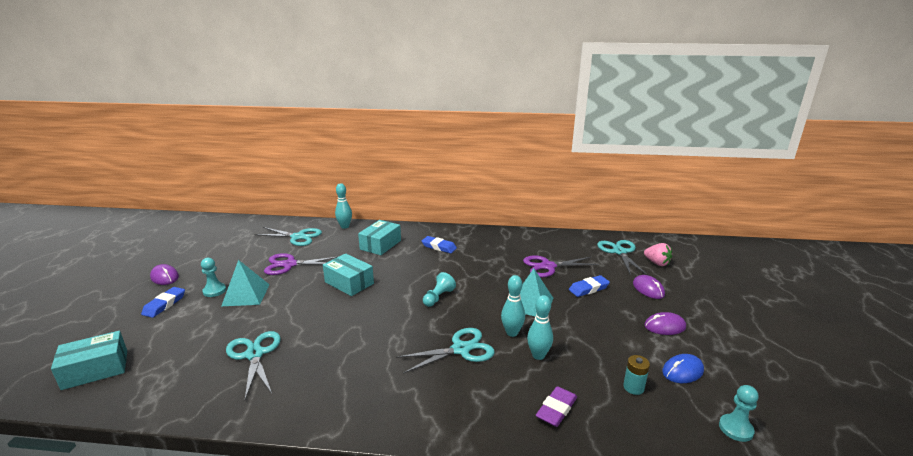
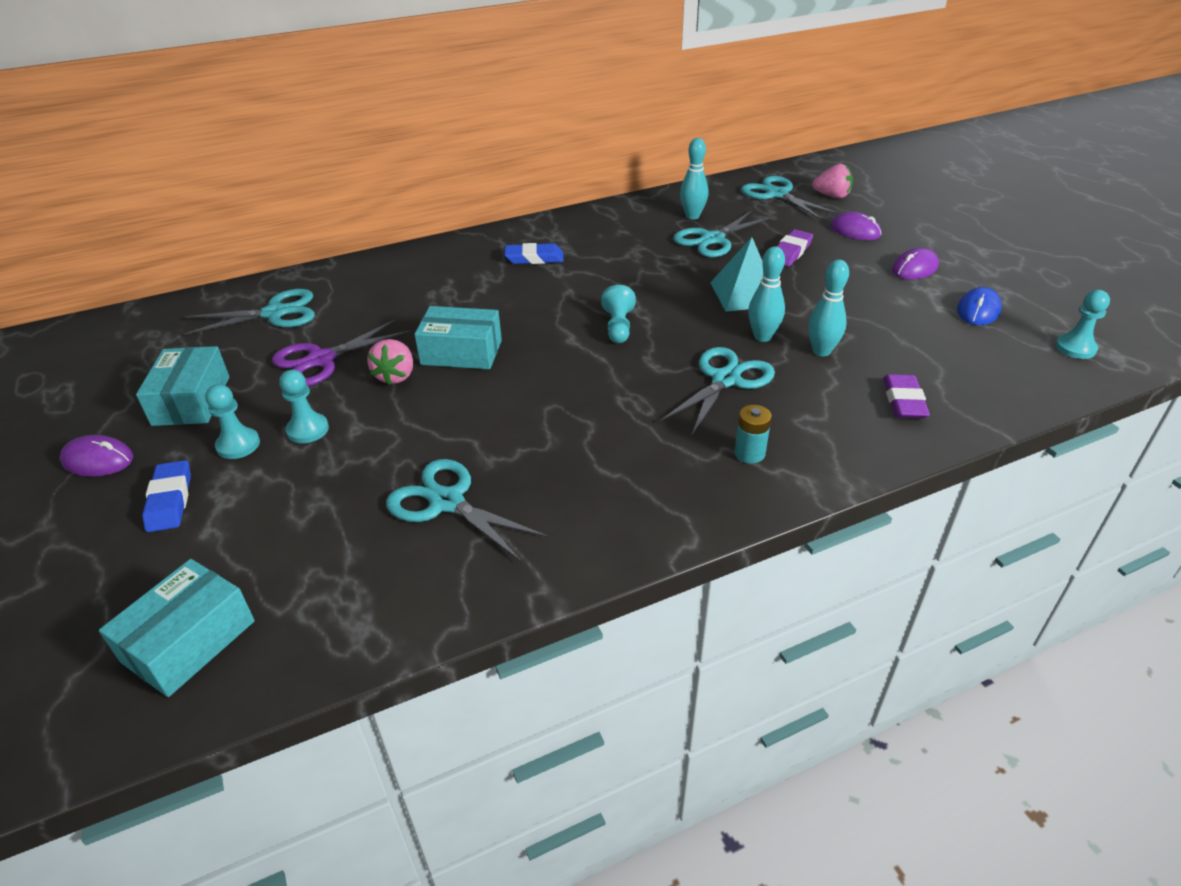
camera: 30 degrees left, 15 degrees up
turquoise pyramid [221,260,270,306] -> turquoise pawn [279,370,329,443]
turquoise bowling pin [335,183,352,229] -> turquoise bowling pin moved to [680,138,709,219]
turquoise box [358,220,401,255] -> turquoise box moved to [136,346,229,426]
purple scissors [523,255,599,277] -> turquoise scissors [673,210,772,257]
blue eraser [569,275,610,297] -> purple eraser [776,229,813,266]
turquoise battery [623,355,650,395] -> turquoise battery moved to [734,405,772,463]
none -> pink strawberry [367,339,413,385]

